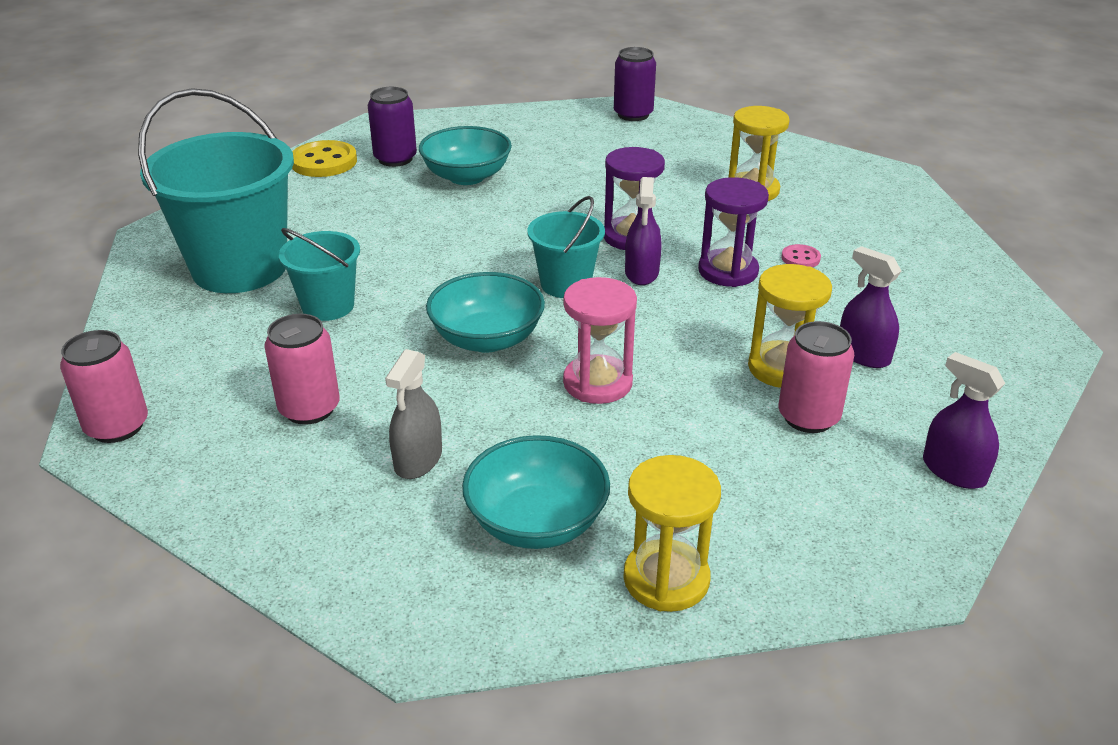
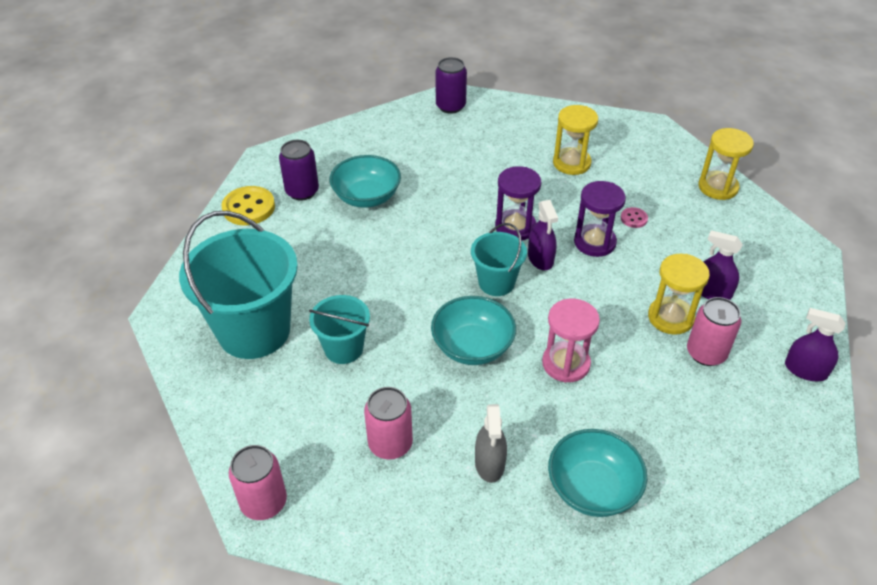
camera: 20 degrees left, 10 degrees up
yellow hourglass [623,455,721,612] -> yellow hourglass moved to [698,128,754,200]

